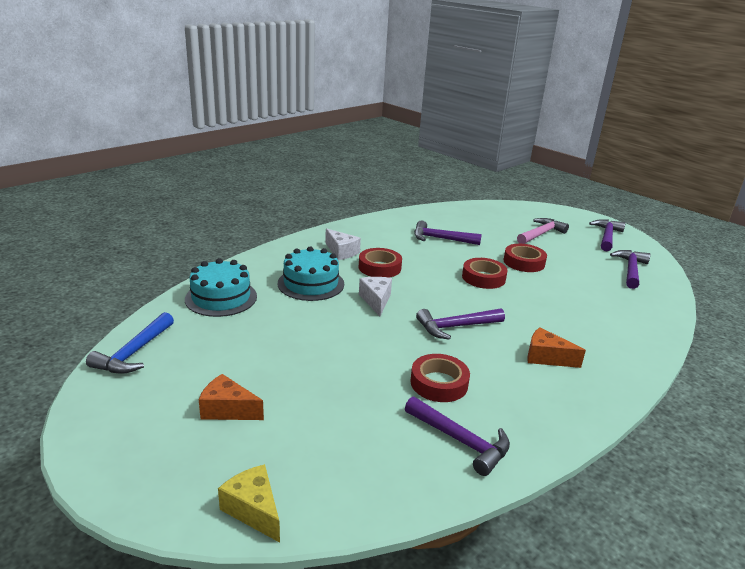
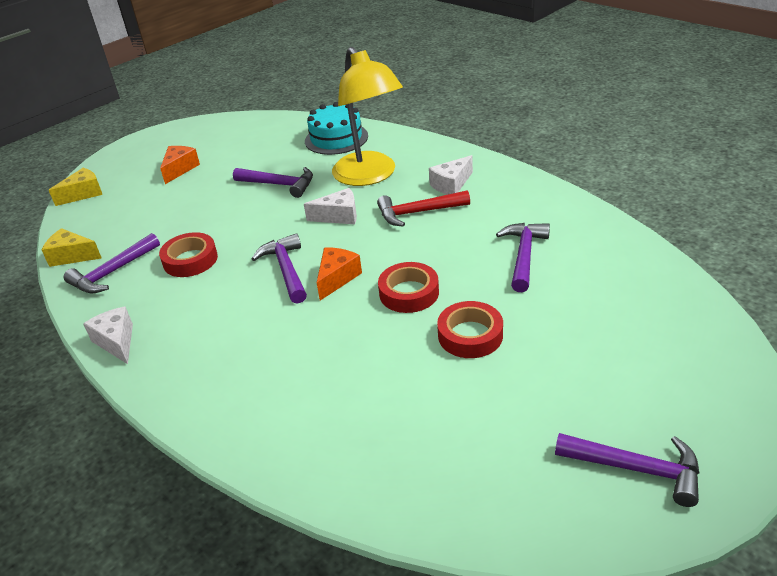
camera: 95 degrees right, 10 degrees up
blue hammer [86,312,174,374] -> none
turquoise cake [278,247,344,301] -> yellow lamp [332,47,403,186]
red tape [359,248,402,278] -> red hammer [377,190,470,227]
pink hammer [517,218,569,244] -> none
orange cheese [527,327,586,368] -> orange cheese moved to [317,247,362,301]
purple hammer [610,250,650,289] -> purple hammer moved to [233,167,313,198]
none -> yellow cheese [42,228,102,267]
none -> white cheese [83,306,133,364]

